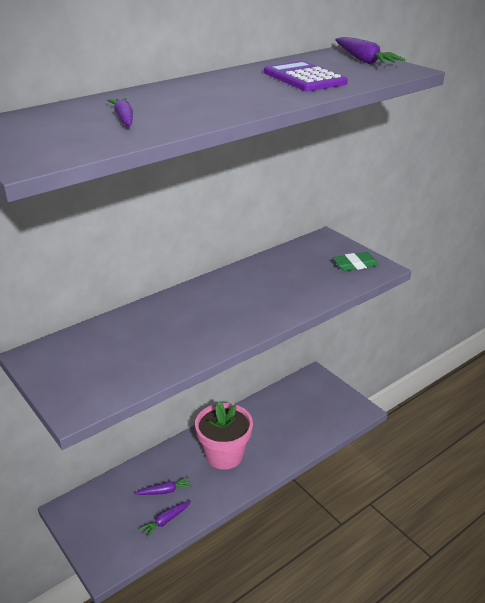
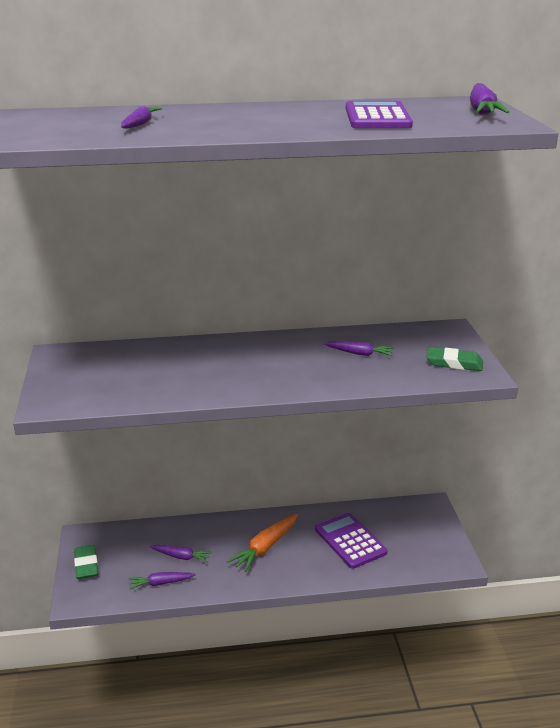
camera: 30 degrees right, 5 degrees down
pink flower pot [195,401,253,470] -> orange carrot [227,514,298,572]
none -> green eraser [74,545,98,579]
none -> purple calculator [315,513,387,569]
none -> purple carrot [324,341,394,356]

